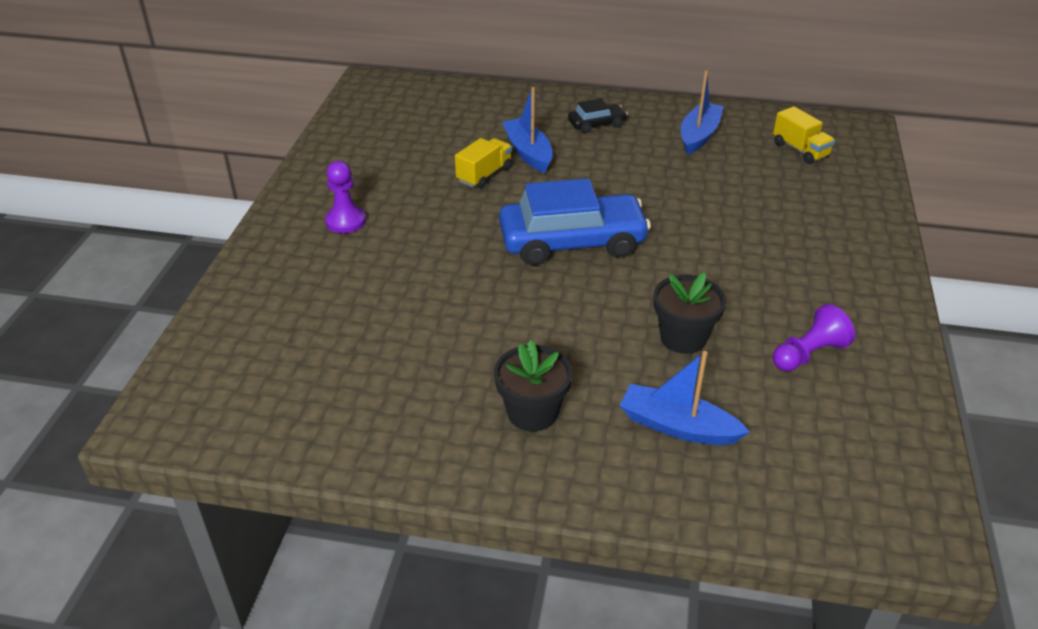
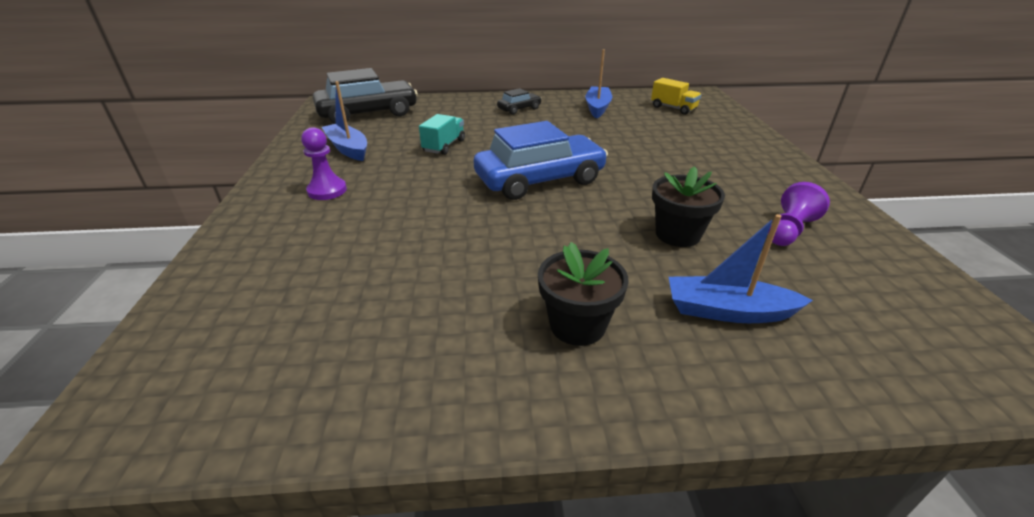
camera: 15 degrees left, 5 degrees down
yellow truck [455,138,512,189] -> turquoise truck [419,114,465,155]
blue boat [502,87,553,173] -> blue boat moved to [322,81,367,161]
none -> black car [313,68,418,124]

